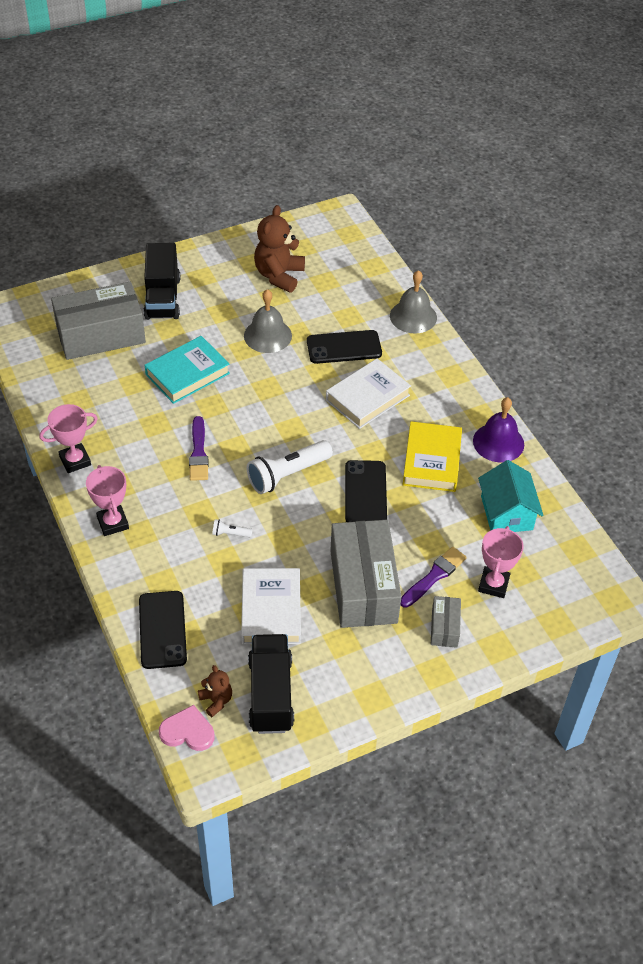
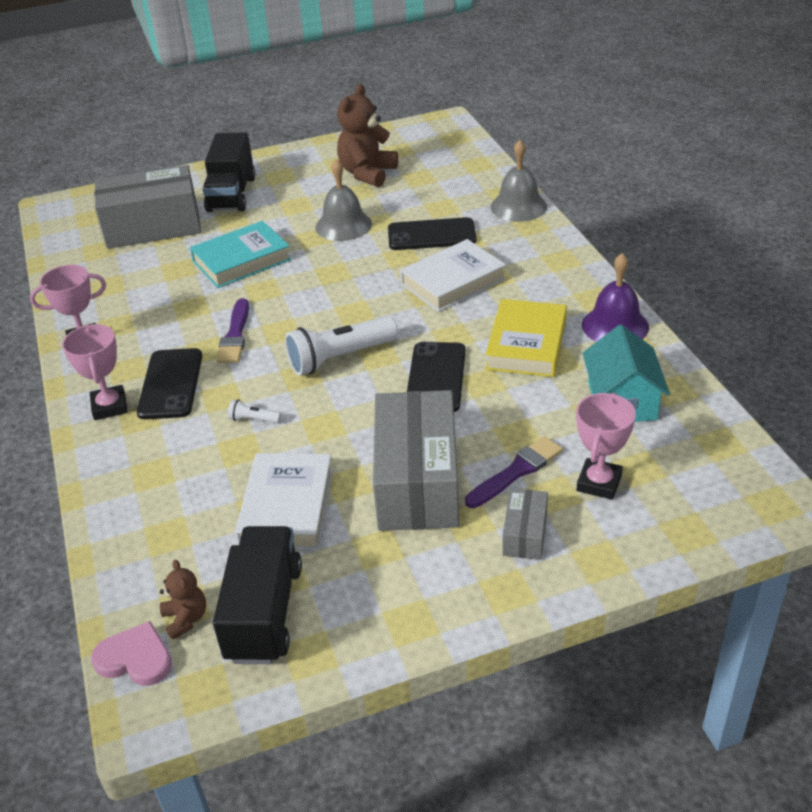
camera: 10 degrees right, 10 degrees down
black phone [139,591,187,669] -> black phone moved to [137,348,202,419]

